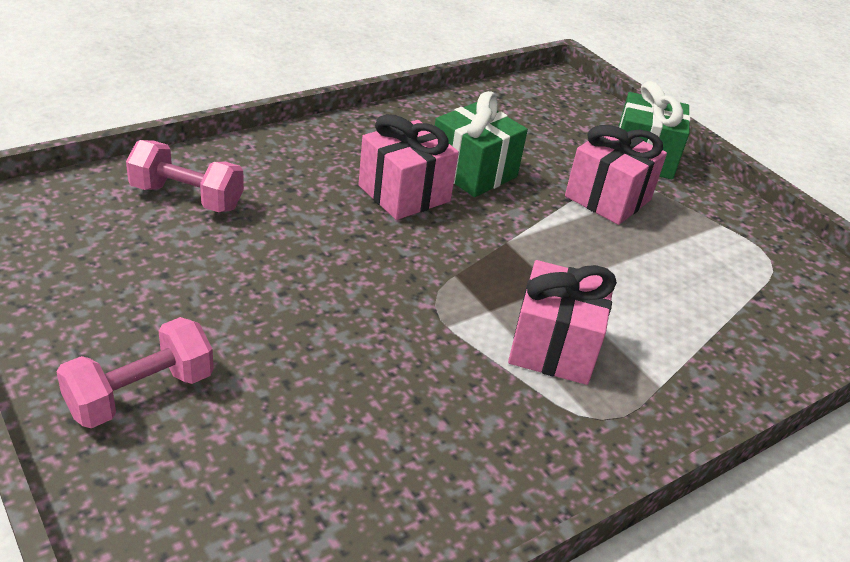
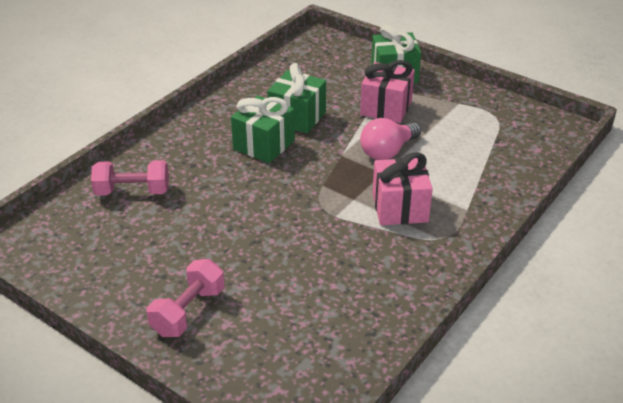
camera: 15 degrees left, 0 degrees up
pink gift [358,114,459,220] -> green gift [231,95,295,163]
none -> pink light bulb [360,118,421,160]

